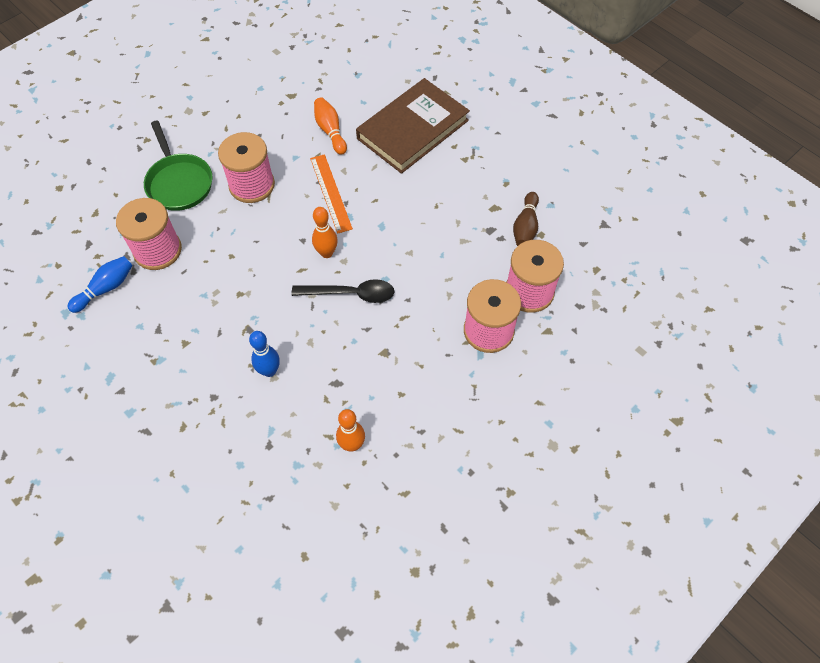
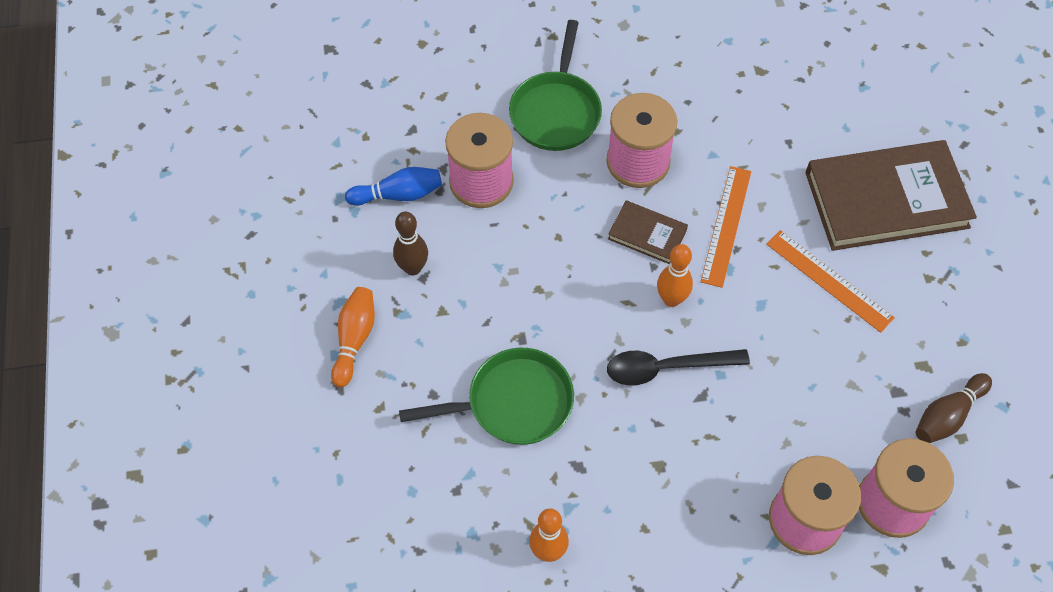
camera: 35 degrees right, 0 degrees up
blue bowling pin [249,331,280,377] -> green pan [399,348,574,445]
black spoon [292,279,394,303] -> black spoon turned 135 degrees clockwise [607,349,750,386]
orange bowling pin [314,98,347,155] -> orange bowling pin moved to [331,287,375,387]
none -> brown bowling pin [393,212,428,275]
none -> brown book [608,200,688,264]
none -> orange ruler [766,230,895,333]

